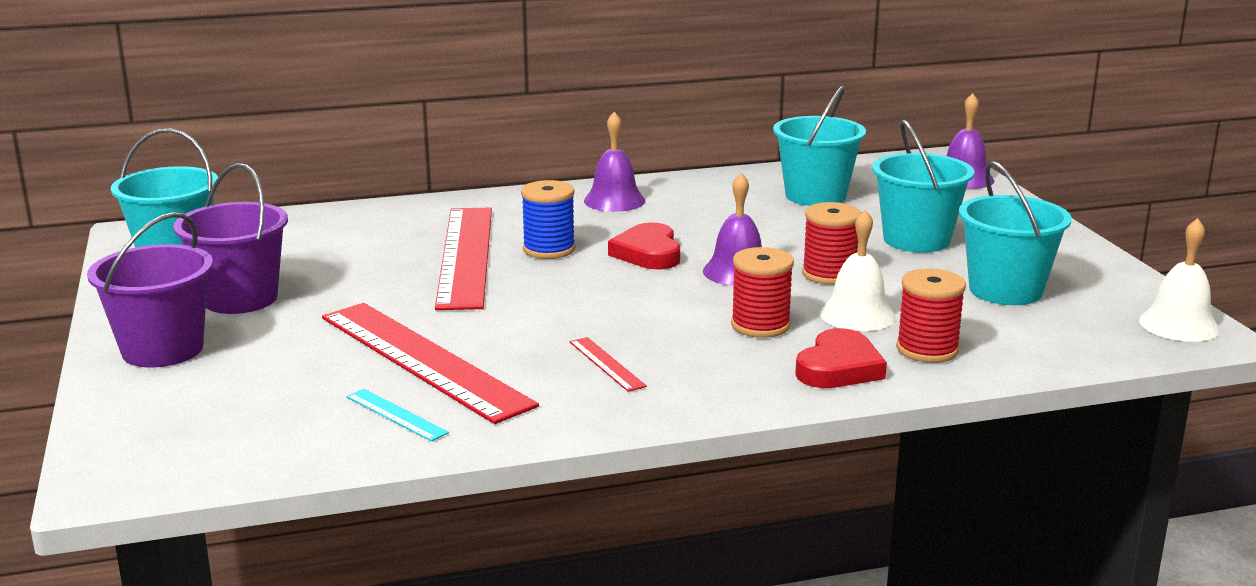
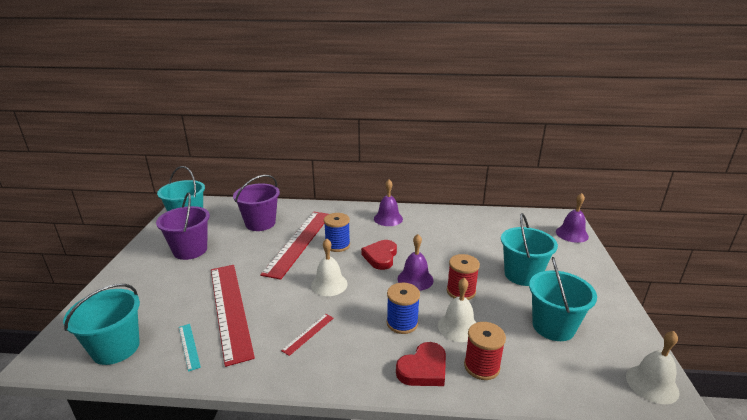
camera: 20 degrees right, 5 degrees up
purple bucket [87,212,213,367] -> purple bucket moved to [233,175,280,231]
red ruler [570,337,647,392] -> red ruler turned 45 degrees clockwise [281,314,333,356]
red spool [731,247,794,338] -> blue spool [387,283,420,334]
turquoise bucket [773,85,866,206] -> turquoise bucket moved to [63,284,140,365]
none -> white bell [311,239,348,296]

